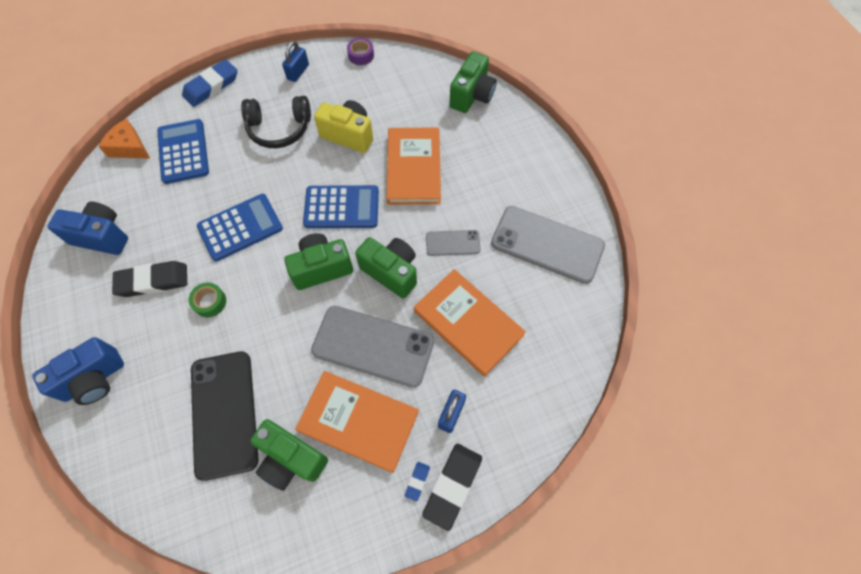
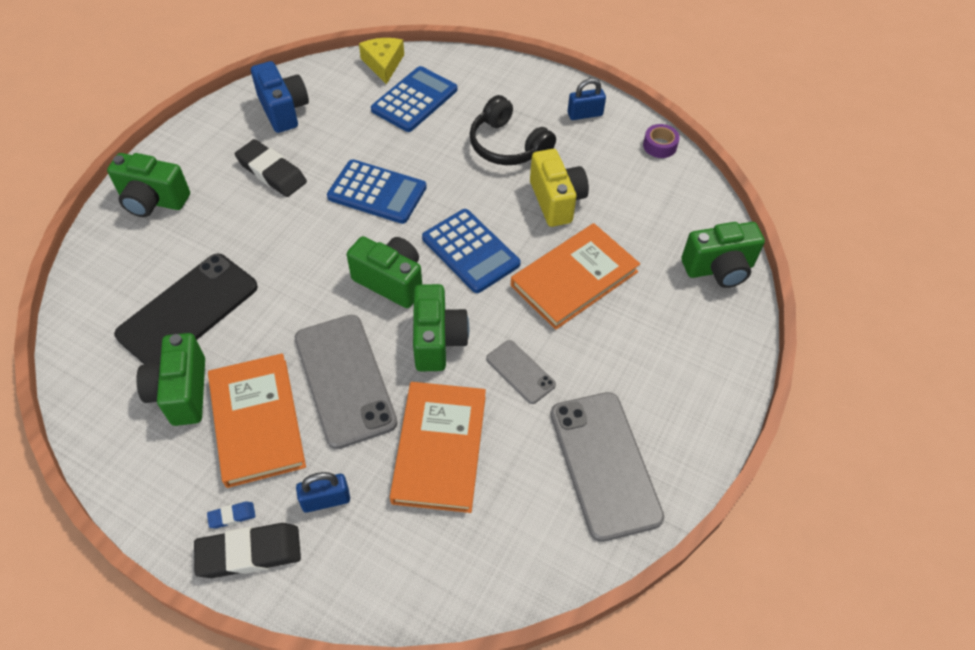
camera: 50 degrees right, 10 degrees down
blue camera [32,337,124,405] -> green camera [107,153,190,217]
orange cheese [99,119,150,159] -> yellow cheese [359,38,404,84]
blue eraser [182,59,238,107] -> none
green tape [189,282,226,317] -> none

